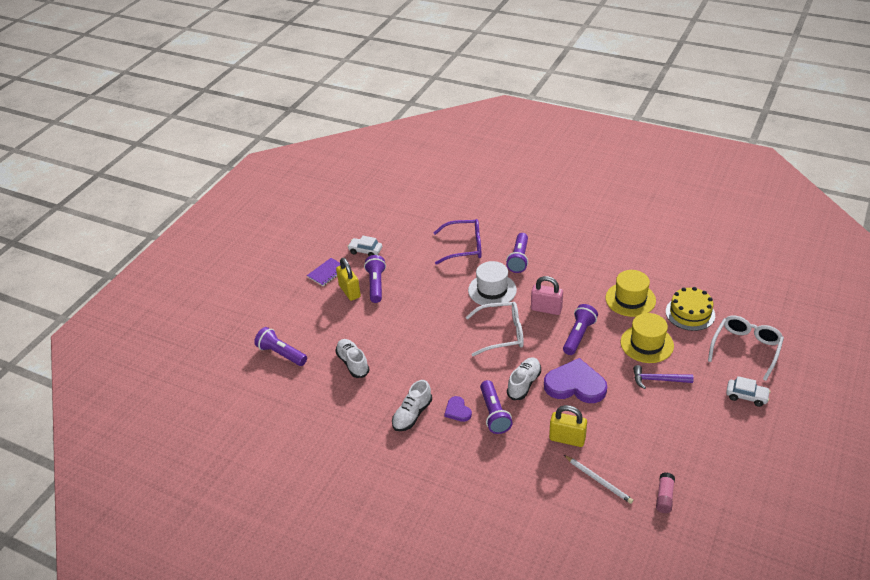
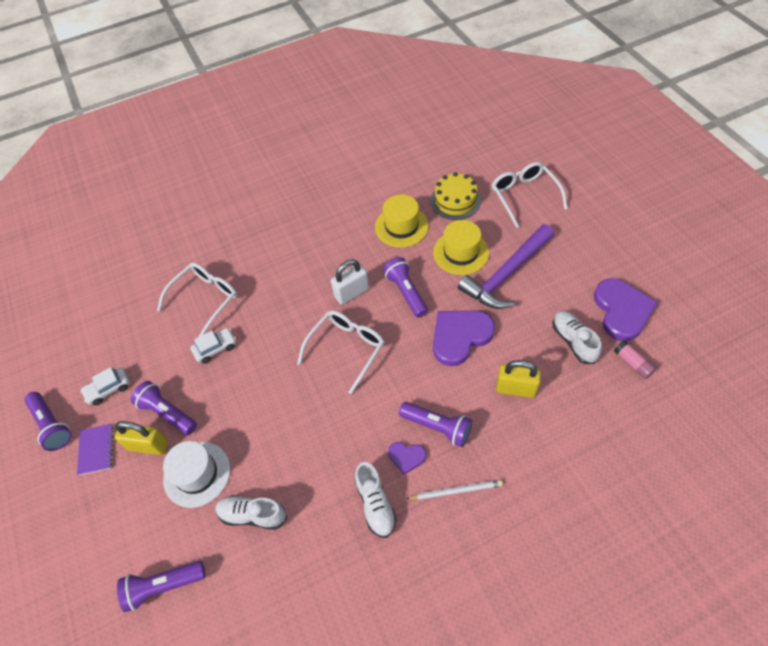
camera: 50 degrees left, 15 degrees up
purple glasses [434,219,481,265] -> white glasses [157,262,237,337]
white hat [468,261,517,307] -> white hat moved to [163,441,230,508]
purple flashlight [506,233,528,273] -> purple flashlight moved to [24,392,72,451]
white shoe [507,357,541,400] -> white shoe moved to [553,311,602,364]
pink padlock [531,276,563,315] -> white padlock [331,259,369,305]
yellow padlock [549,405,587,447] -> yellow padlock turned 45 degrees clockwise [496,360,541,398]
white pencil [564,455,633,504] -> white pencil moved to [406,480,503,500]
purple hammer [633,365,694,389] -> purple hammer [458,224,554,309], size x1.90
white car [726,376,770,407] -> white car moved to [190,328,236,363]
none -> purple heart [594,278,658,341]

